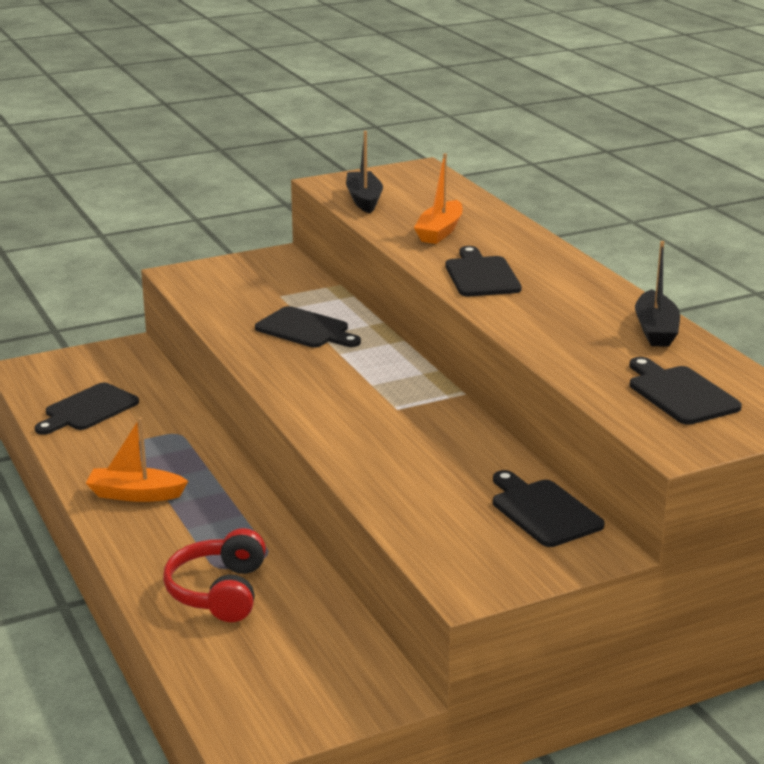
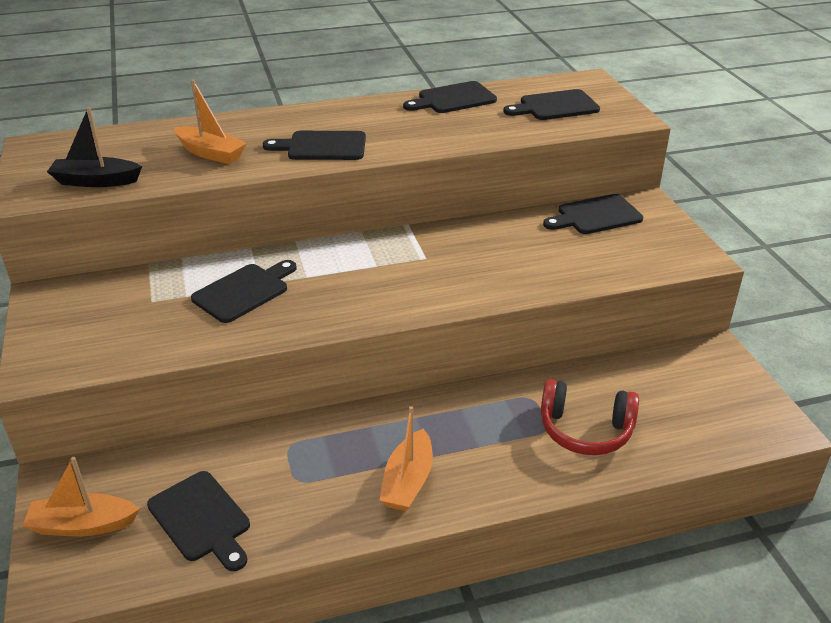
camera: 80 degrees left, 10 degrees up
black boat [635,241,680,347] -> black cutting board [403,81,497,113]
none -> orange boat [23,457,139,536]

